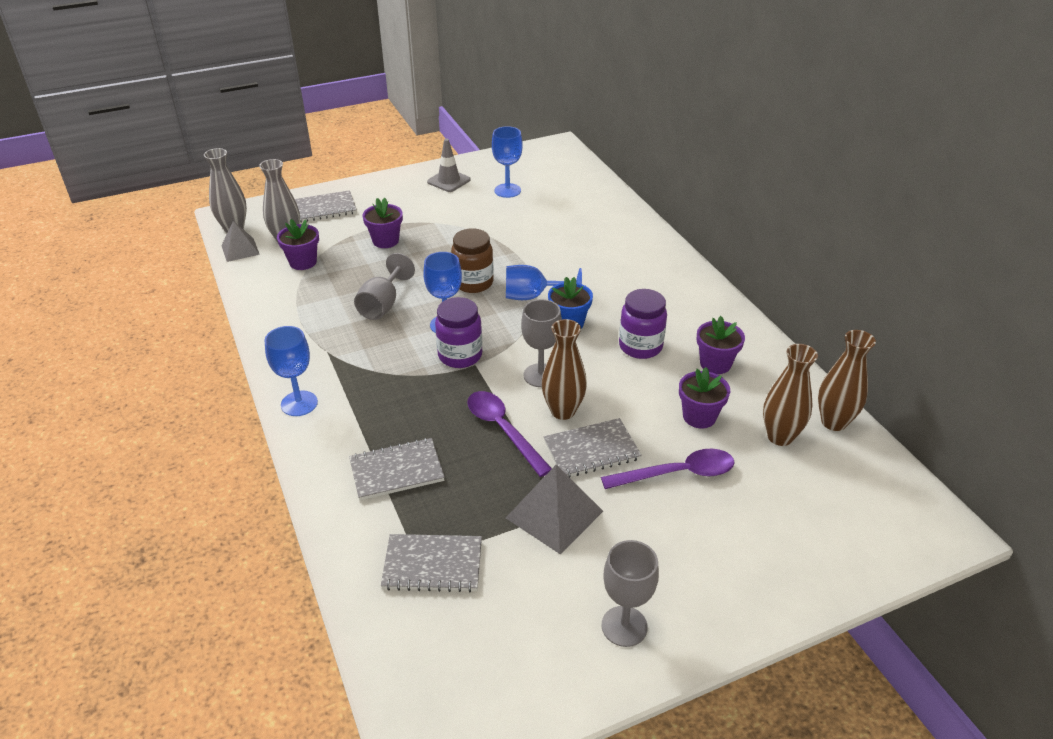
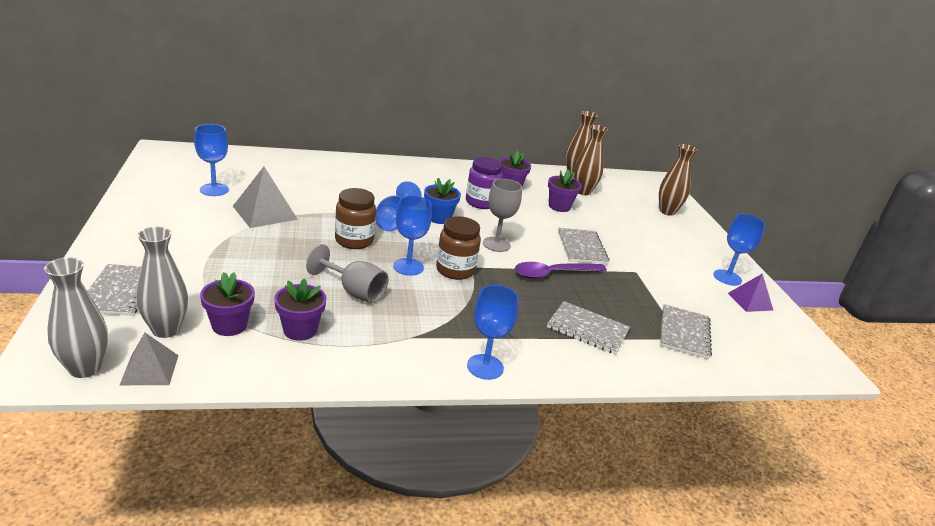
camera: 80 degrees left, 10 degrees down
grey notebook [349,438,445,500] -> grey notebook turned 60 degrees counterclockwise [547,301,630,355]
purple flower pot [363,198,403,248] -> purple flower pot moved to [274,278,327,341]
grey traffic cone [427,139,471,192] -> none
purple jar [435,297,482,368] -> brown jar [436,216,481,280]
grey pyramid [506,465,603,554] -> grey pyramid moved to [233,167,298,228]
brown vase [542,319,587,420] -> brown vase moved to [659,144,698,216]
purple spoon [601,449,735,489] -> none
grey goblet [602,540,659,647] -> blue goblet [713,214,766,286]
none -> purple pyramid [728,273,773,312]

